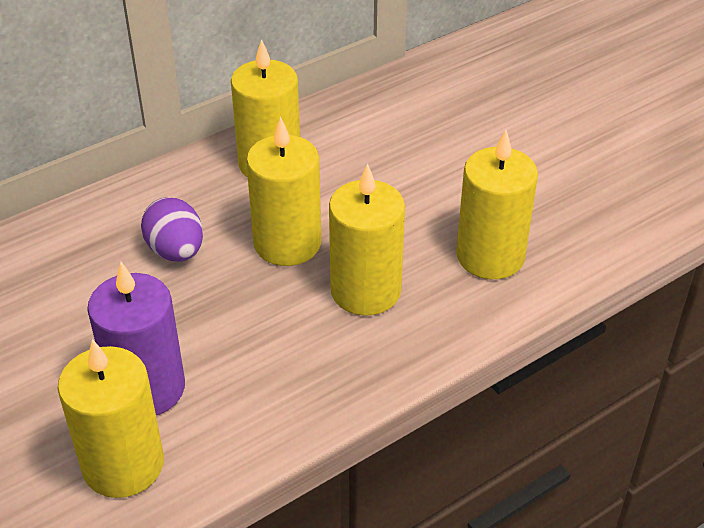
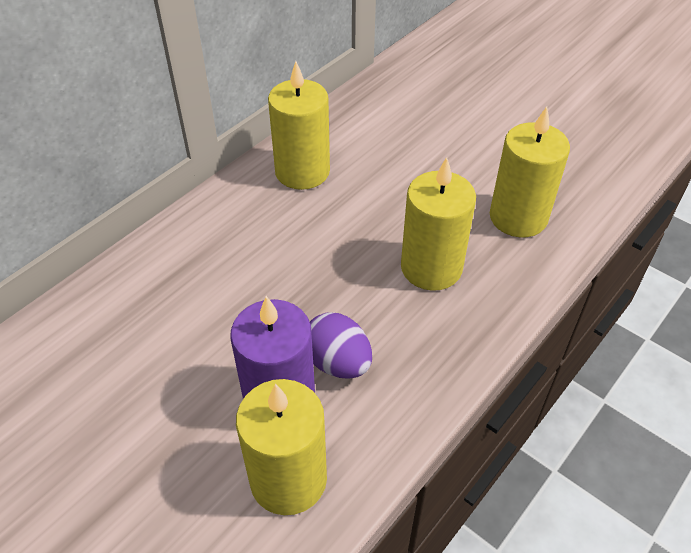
camera: 15 degrees left, 5 degrees up
purple egg [141,197,203,262] -> purple egg moved to [310,312,372,379]
yellow candle [246,117,321,266] -> none

